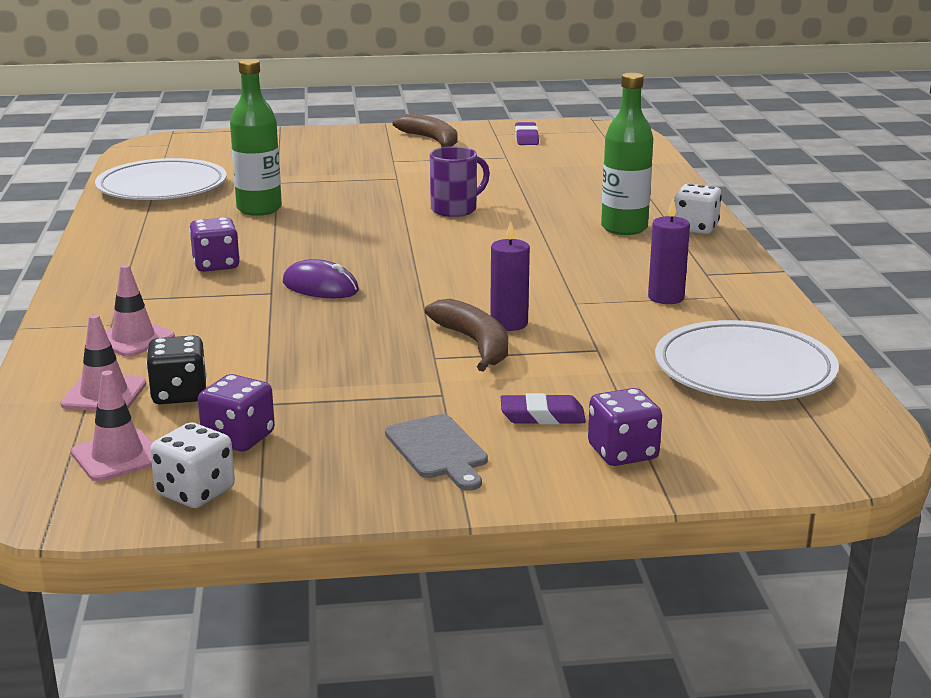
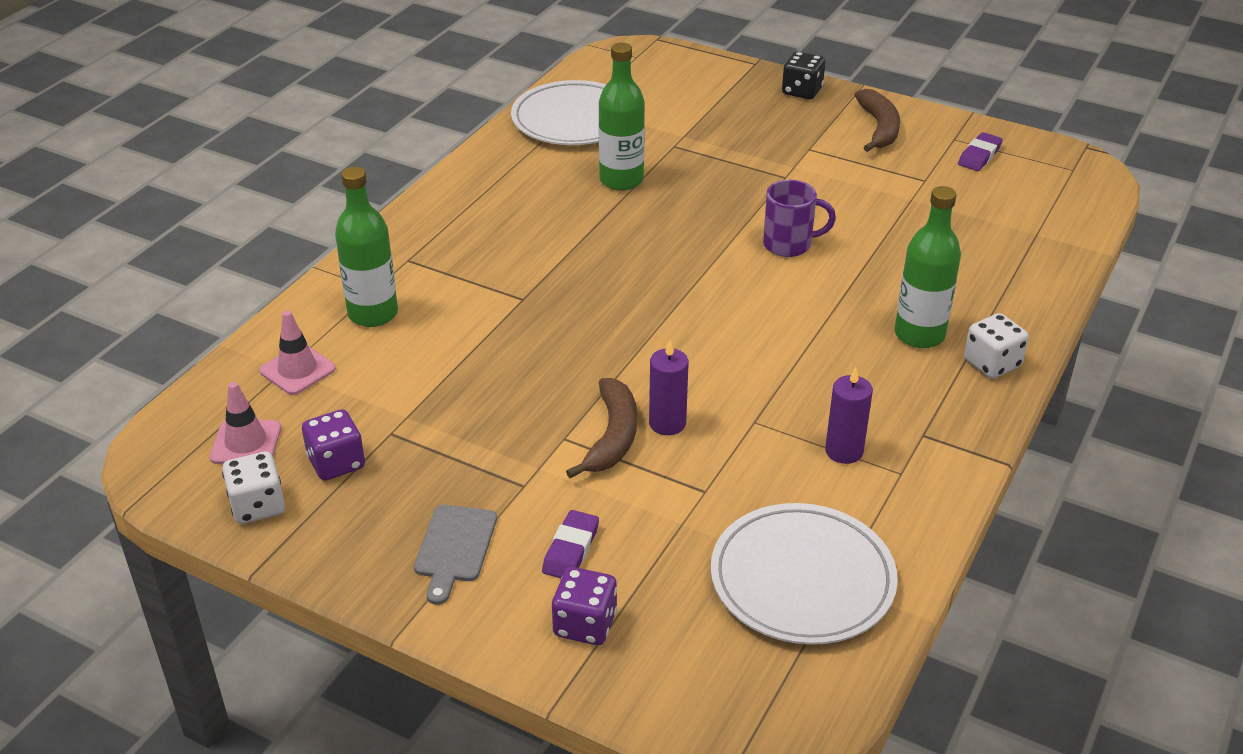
camera: 35 degrees right, 15 degrees up
pink traffic cone [105,264,175,357] -> green bottle [335,167,398,327]
black dice [146,335,207,404] -> black dice moved to [782,51,825,99]
purple dice [189,217,240,272] -> none
purple mouse [283,259,359,298] -> none
purple eraser [501,393,586,425] -> purple eraser turned 75 degrees clockwise [542,510,599,578]

